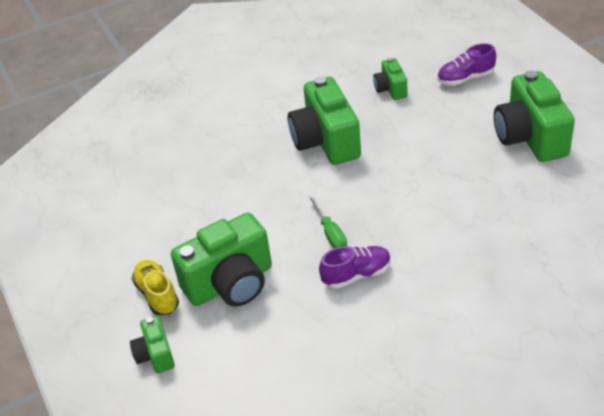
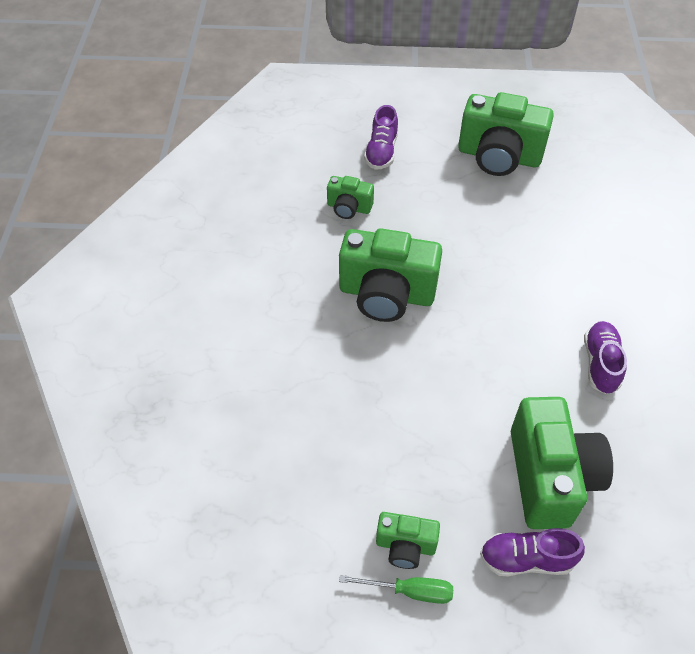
camera: 65 degrees left, 10 degrees up
green camera [130,316,175,373] -> green camera moved to [376,512,440,569]
yellow shoe [132,260,179,316] -> purple shoe [480,528,585,577]
green screwdriver [308,195,347,248] -> green screwdriver moved to [339,575,453,604]

